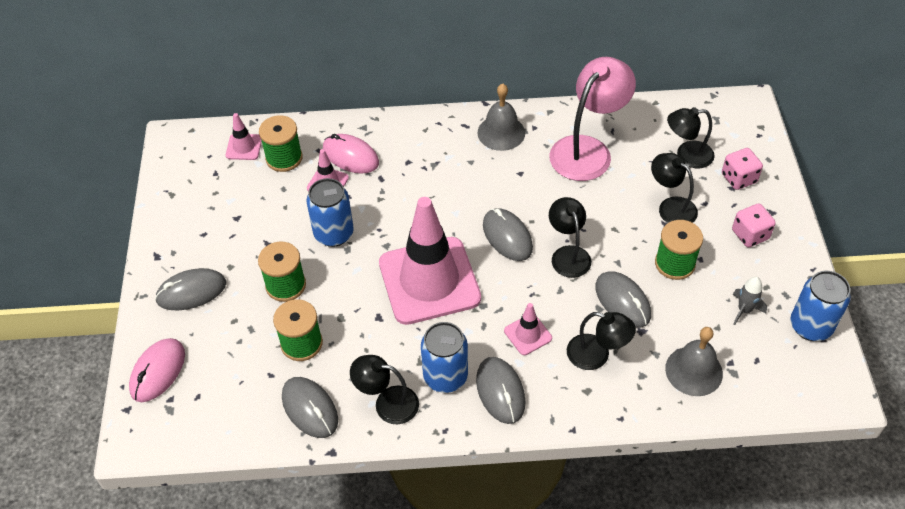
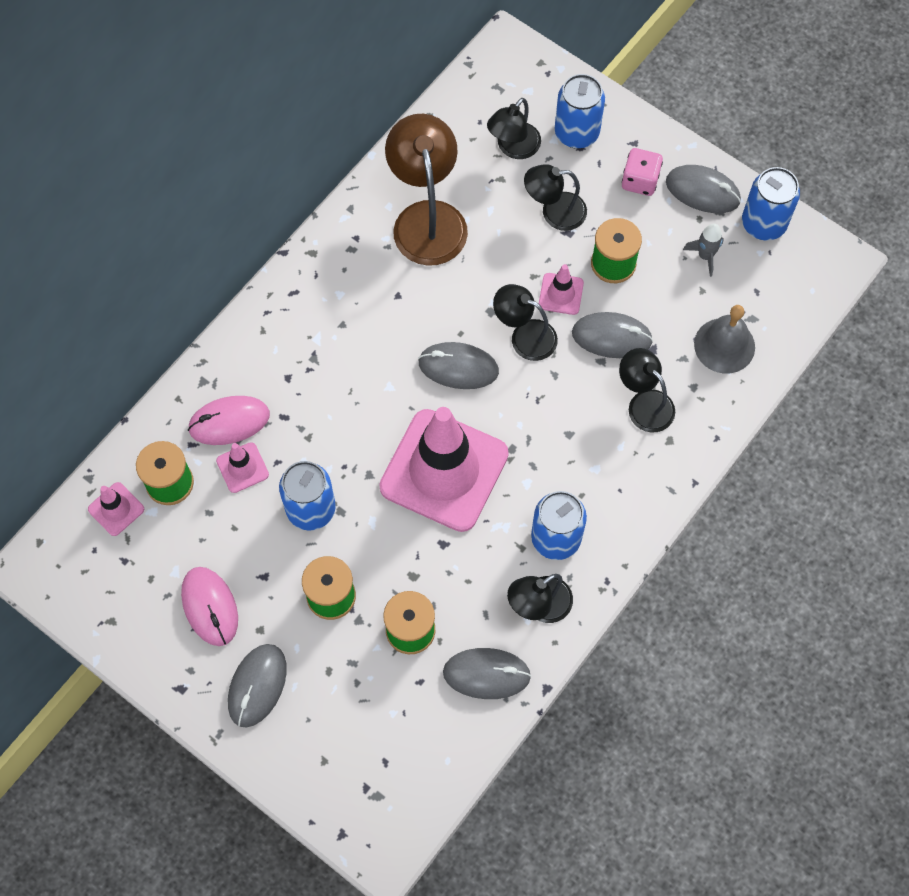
camera: 50 degrees left, 15 degrees up
pink mouse [129,338,185,402] -> pink mouse moved to [181,567,238,646]
grey mouse [476,357,526,424] -> grey mouse moved to [666,165,741,213]
grey bell [477,83,525,151] -> none
pink traffic cone [504,303,552,355] -> pink traffic cone moved to [539,264,584,315]
pink lamp [549,57,636,181] -> brown lamp [385,114,468,266]
black lamp [567,312,636,370] -> black lamp turned 105 degrees counterclockwise [619,348,675,433]
pink dice [722,148,763,190] -> blue can [555,74,605,149]

